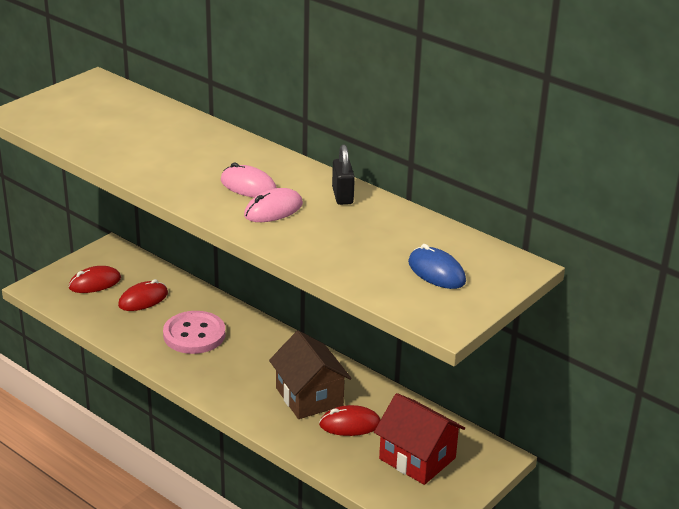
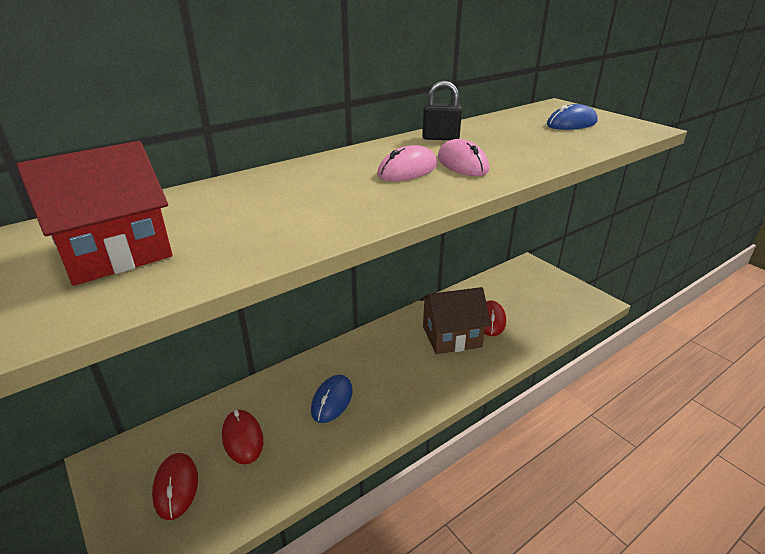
camera: 75 degrees left, 0 degrees up
pink button [163,311,225,354] -> blue mouse [311,375,353,423]
red house [374,393,465,485] -> red house moved to [16,141,173,286]

